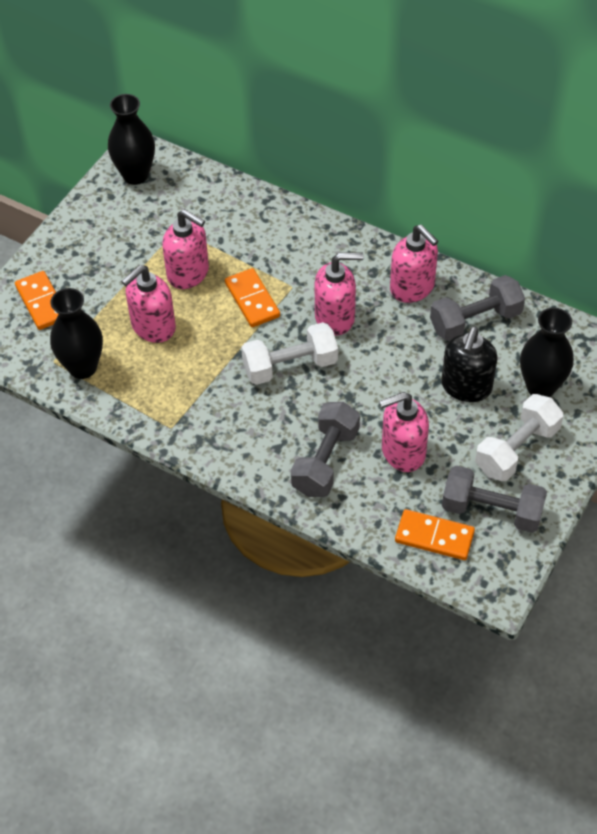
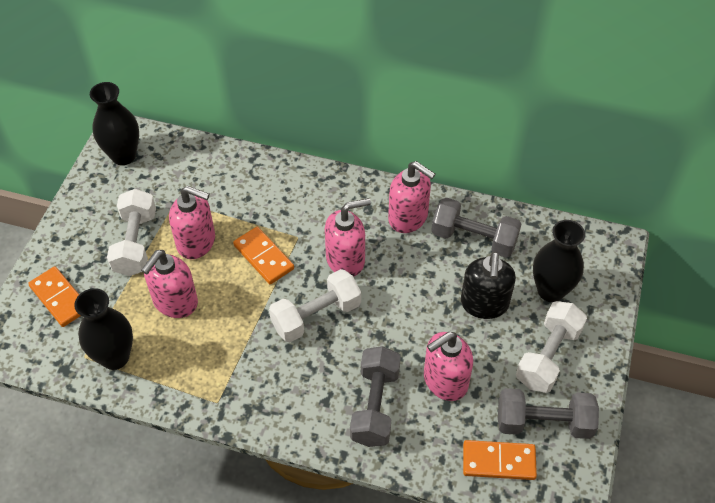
camera: 15 degrees left, 0 degrees up
grey dumbbell [430,275,525,341] -> grey dumbbell turned 60 degrees clockwise [431,198,521,258]
none -> white dumbbell [107,189,156,276]

